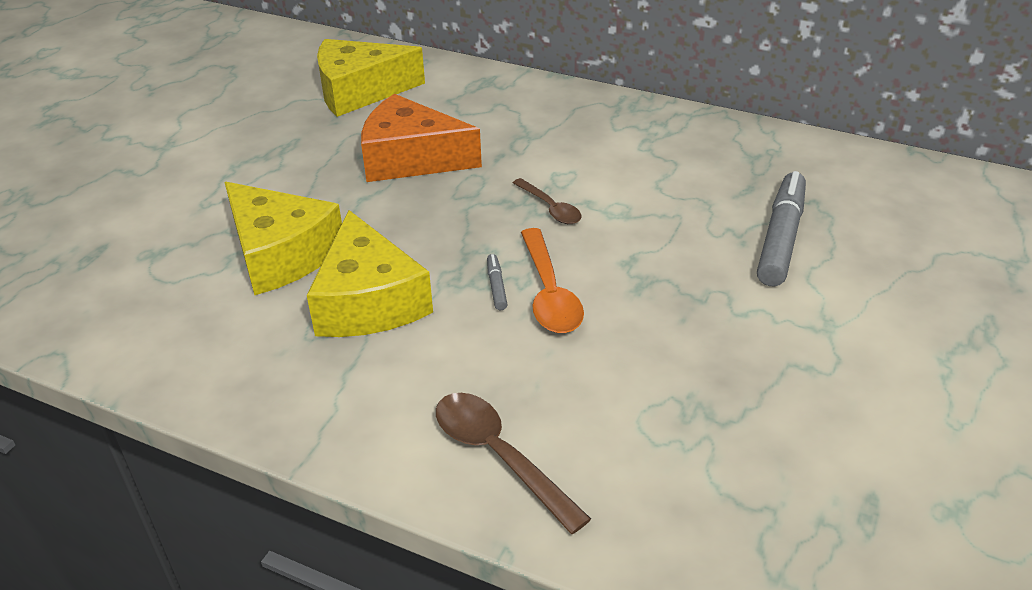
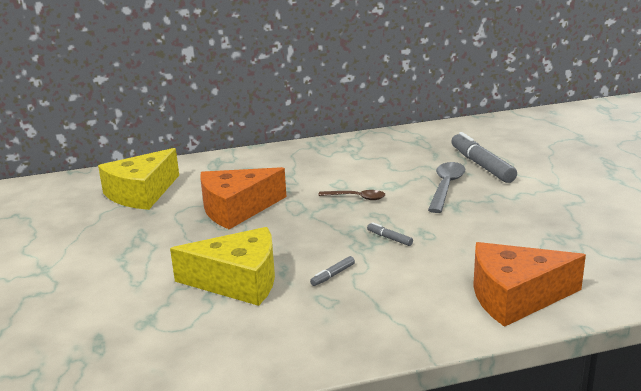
camera: 40 degrees left, 15 degrees down
yellow cheese [307,210,433,337] -> grey marker [310,256,355,286]
brown spoon [436,393,591,534] -> orange cheese [473,242,586,327]
orange spoon [521,228,584,333] -> none
none -> grey spoon [428,162,465,213]

